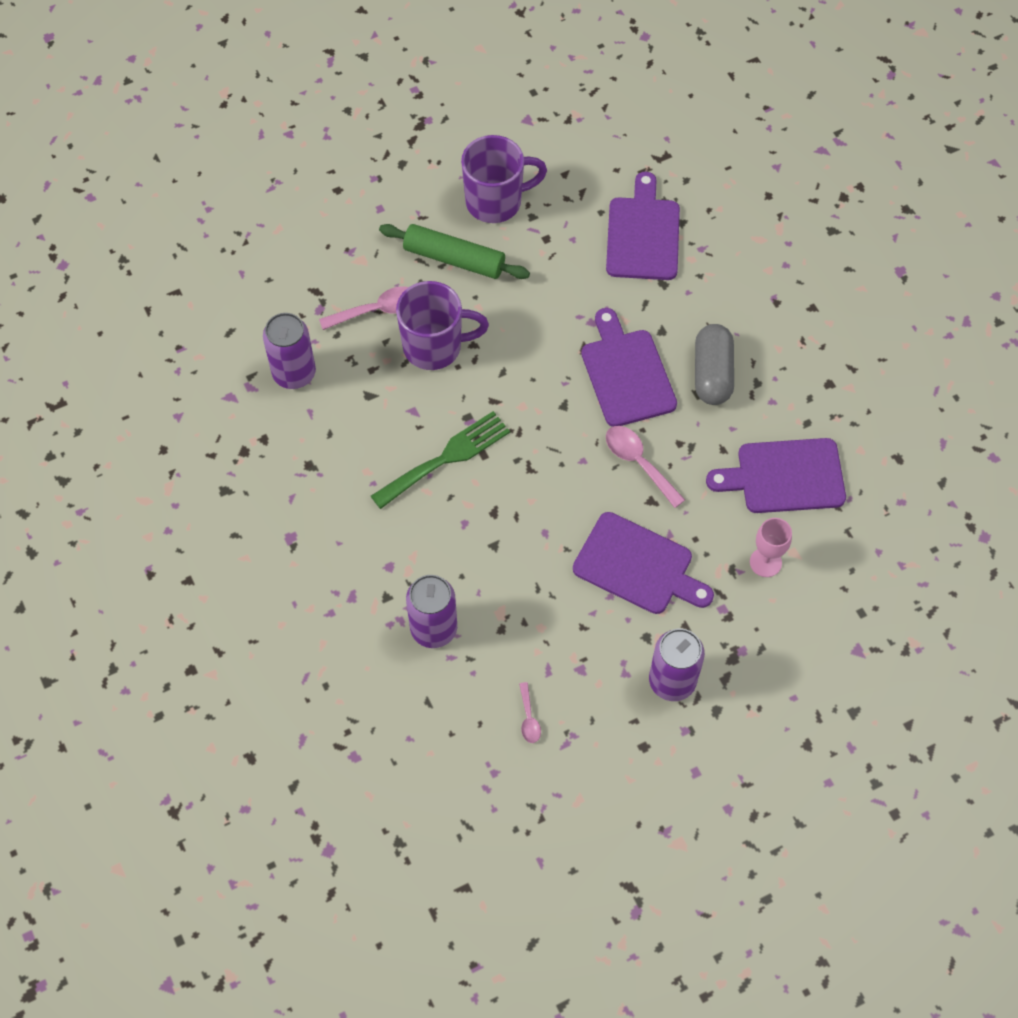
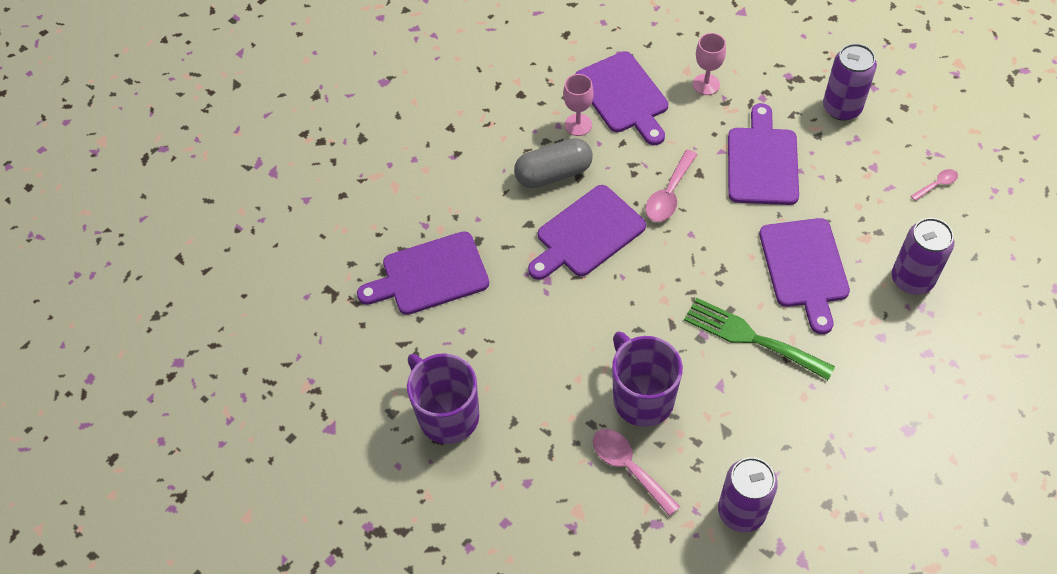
camera: 110 degrees left, 5 degrees down
green rolling pin [379,224,530,279] -> none
none -> pink goblet [563,74,594,136]
none -> purple cutting board [759,218,850,334]

